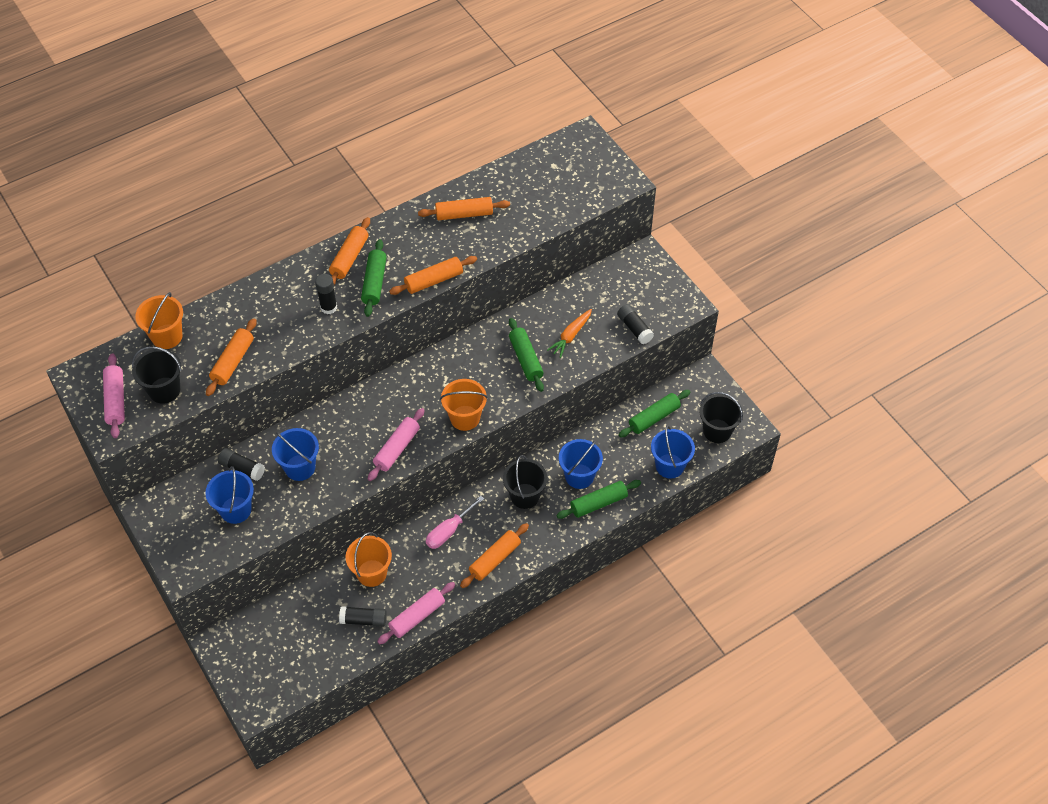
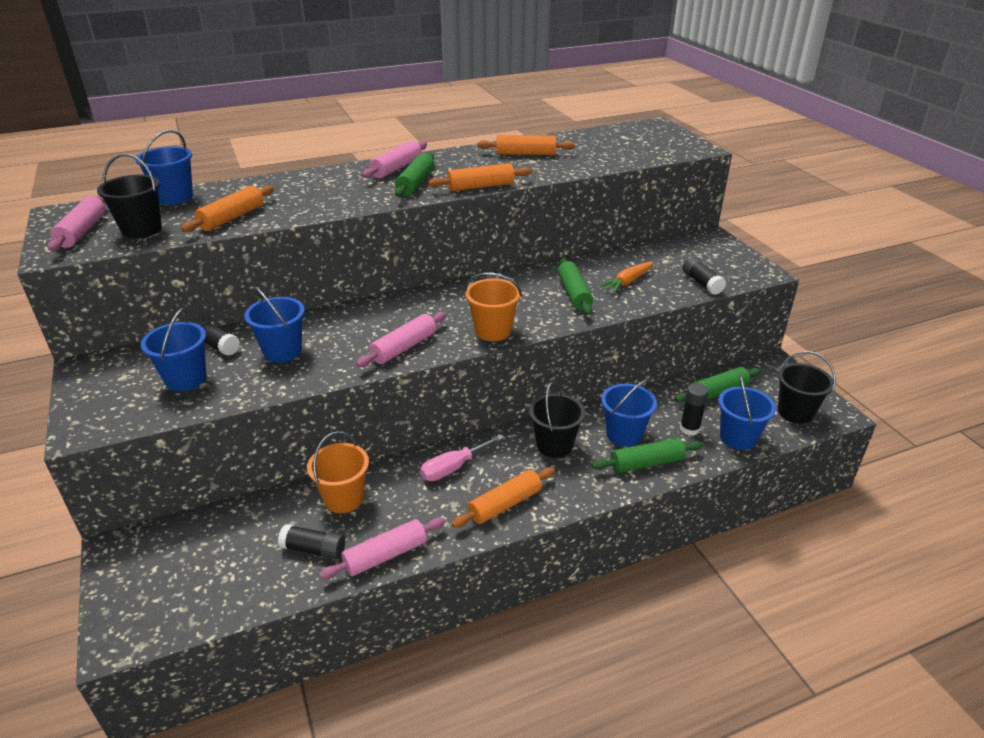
camera: 10 degrees right, 20 degrees down
orange bucket [135,292,183,349] -> blue bucket [135,130,193,205]
black glue stick [315,274,337,314] -> black glue stick moved to [680,383,709,436]
orange rolling pin [329,217,370,285] -> pink rolling pin [362,141,427,178]

